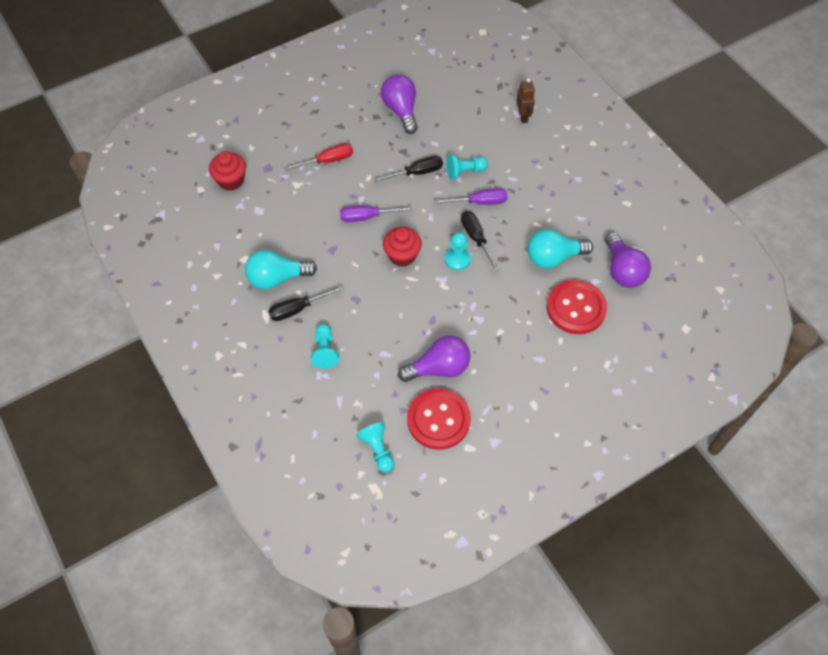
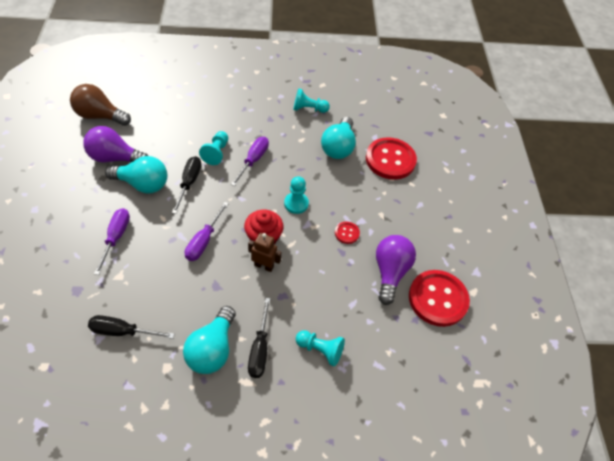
camera: 65 degrees left, 5 degrees down
red cupcake [209,151,246,191] -> none
red screwdriver [284,143,353,171] -> purple screwdriver [94,208,130,275]
turquoise pawn [357,422,394,472] -> turquoise pawn moved to [293,89,330,113]
black screwdriver [461,211,500,271] -> black screwdriver moved to [88,315,174,339]
brown robot [516,78,535,123] -> brown robot moved to [248,233,282,272]
purple light bulb [605,232,651,288] -> none
none -> brown light bulb [70,84,131,126]
none -> turquoise light bulb [105,156,167,193]
none -> red button [335,222,360,244]

